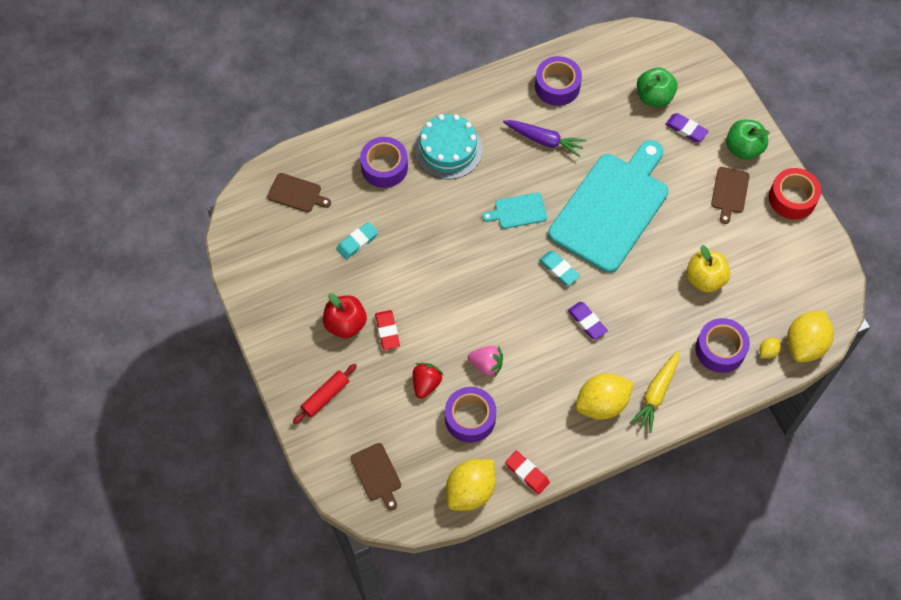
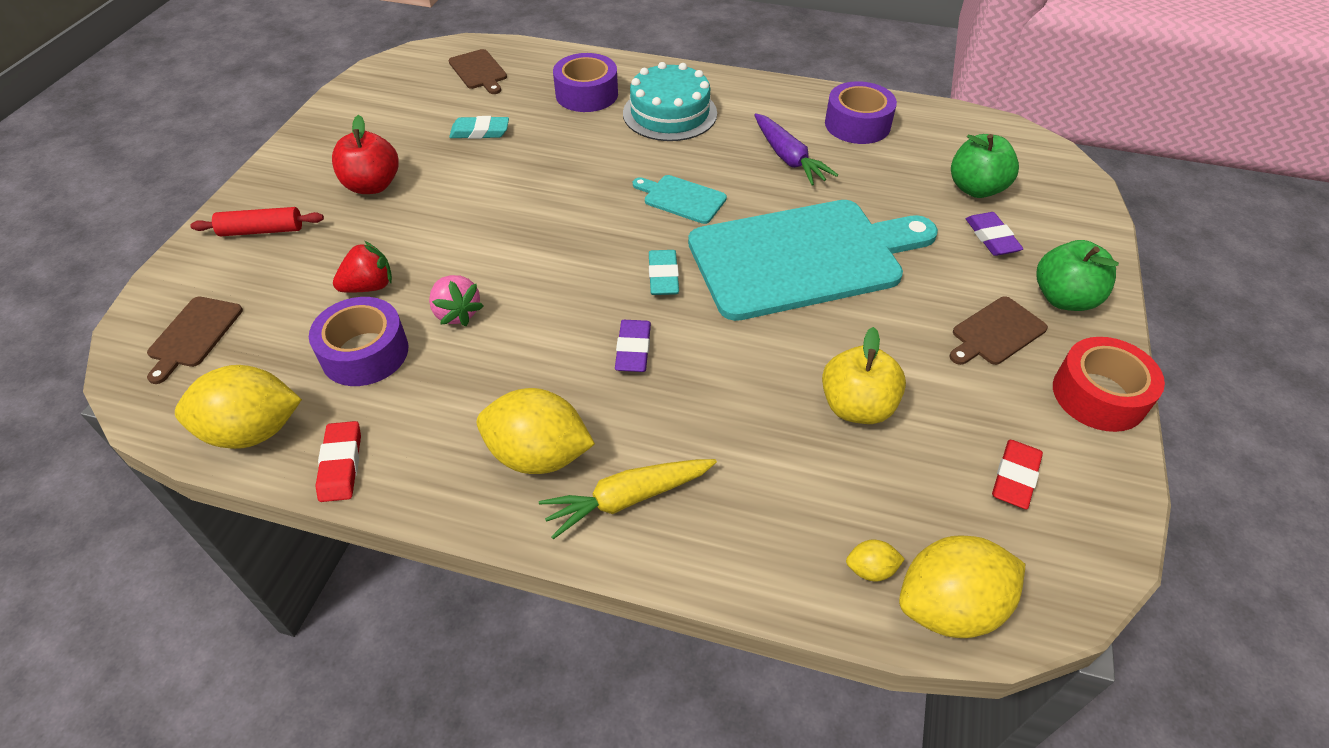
camera: 40 degrees right, 15 degrees down
red eraser [375,310,400,350] -> red eraser moved to [992,440,1043,509]
purple tape [695,318,750,373] -> none

